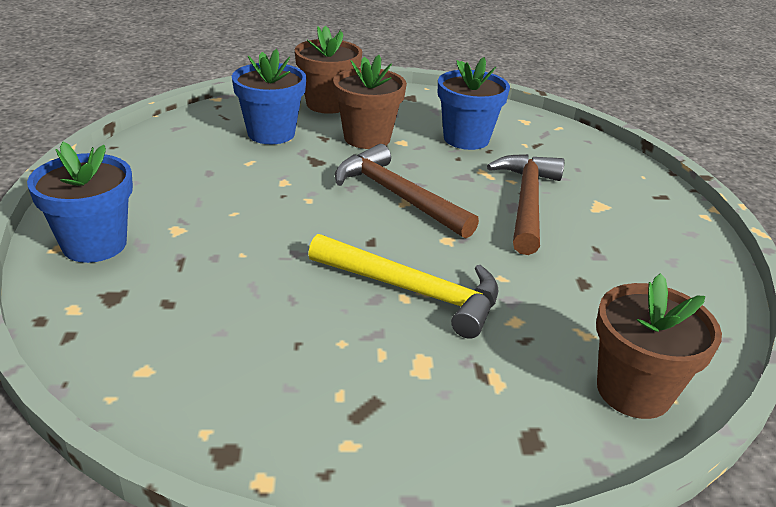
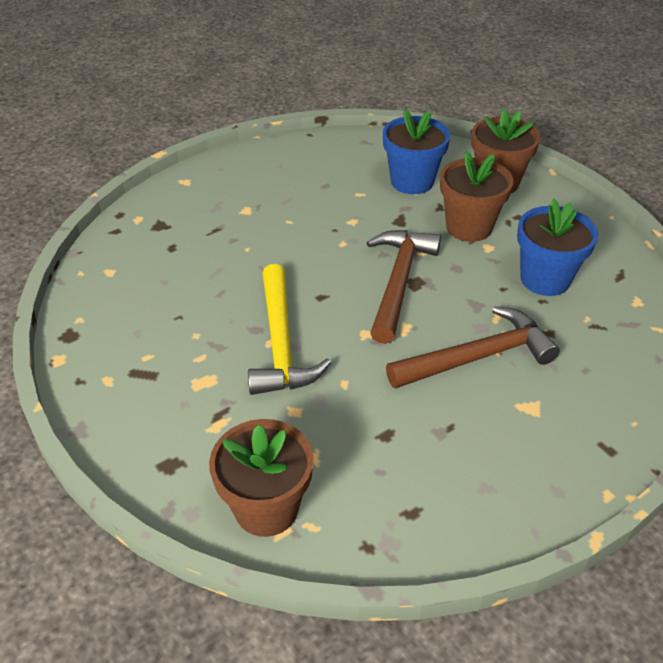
camera: 60 degrees right, 10 degrees up
blue flower pot [27,142,133,263] -> none

